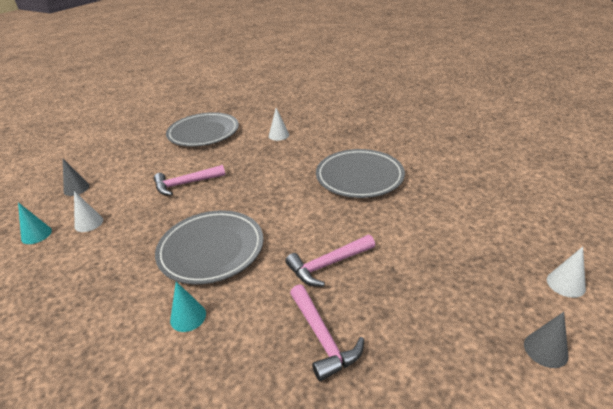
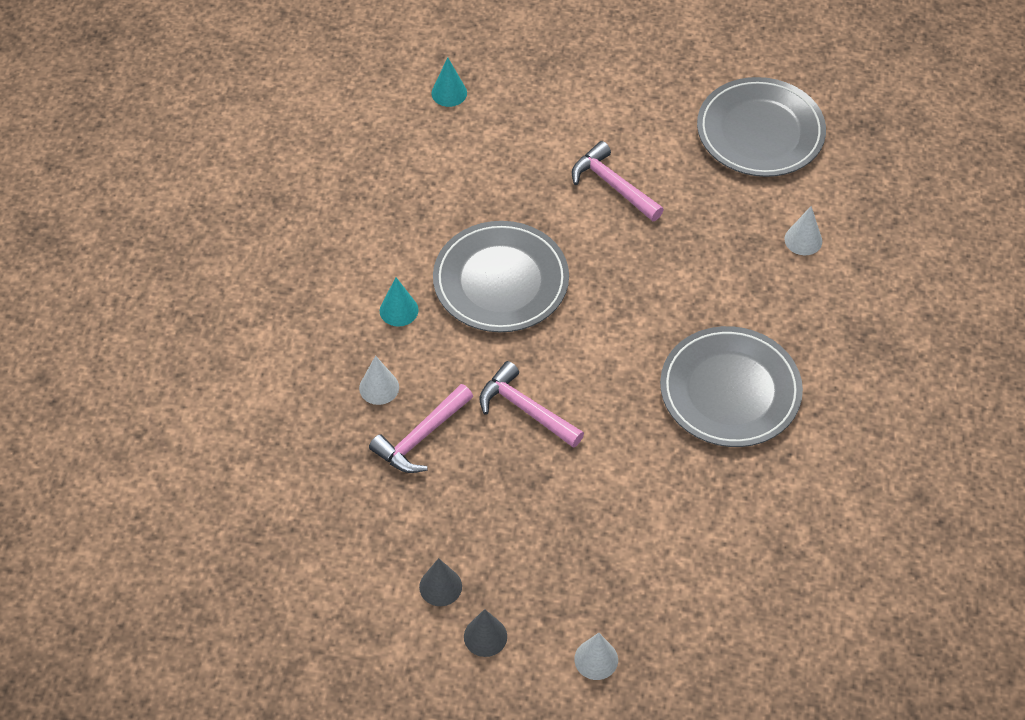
camera: 65 degrees right, 20 degrees up
grey cone [63,159,89,196] -> grey cone moved to [419,558,462,606]
white cone [74,191,103,232] -> white cone moved to [359,356,399,405]

